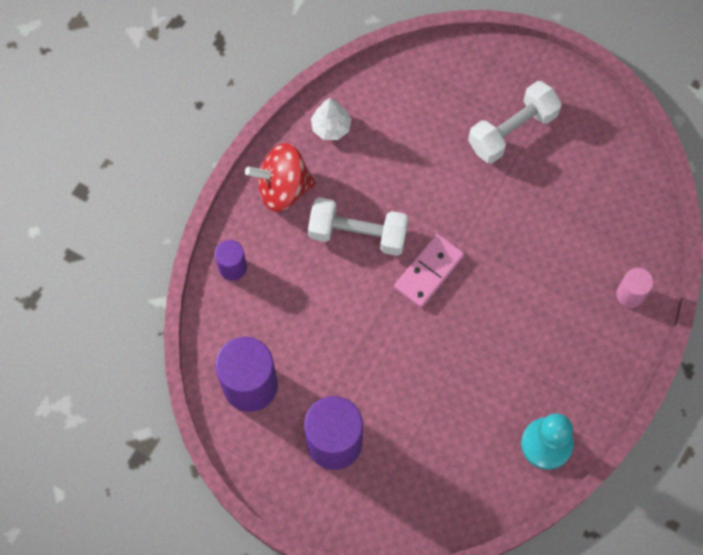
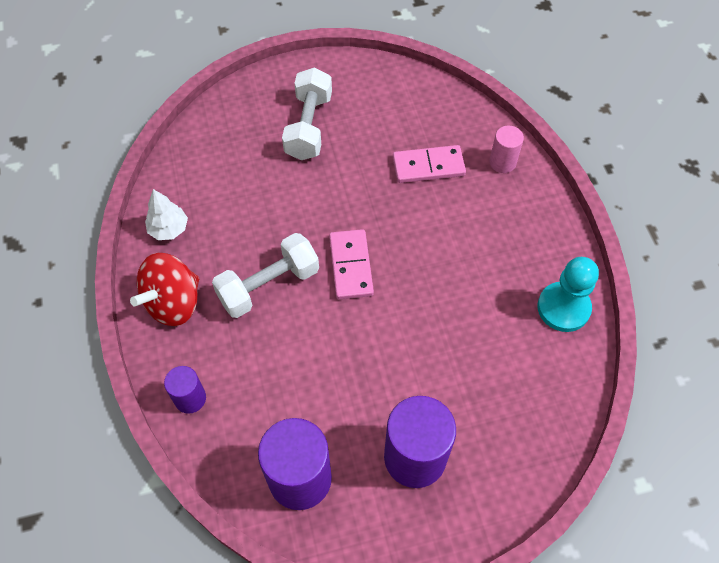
camera: 45 degrees left, 10 degrees down
none -> pink domino [393,145,466,183]

